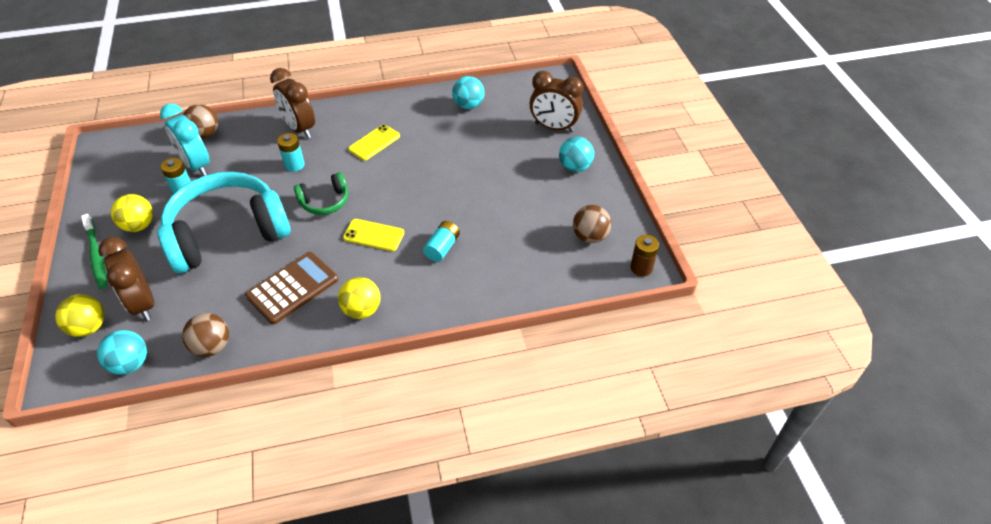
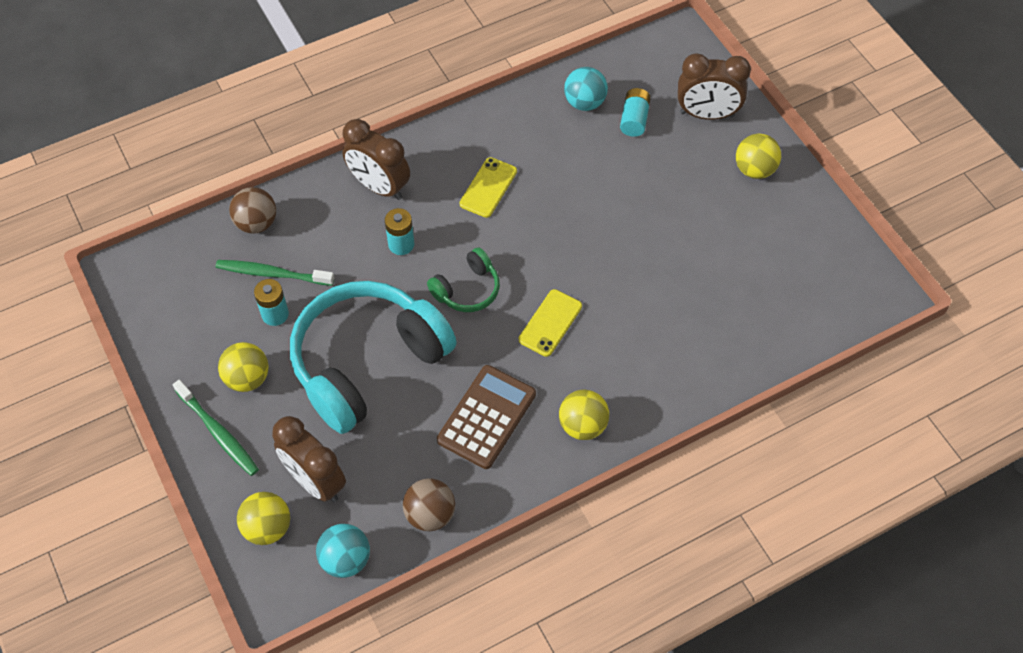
camera: 15 degrees left, 10 degrees up
turquoise clock [160,104,210,176] -> green toothbrush [216,260,334,286]
yellow phone [343,219,404,251] -> yellow phone turned 60 degrees counterclockwise [519,289,582,357]
turquoise battery [423,221,460,262] -> turquoise battery moved to [620,88,651,137]
turquoise ball [559,137,594,172] -> yellow ball [736,134,781,179]
brown ball [573,205,611,243] -> none
brown battery [630,235,659,276] -> none

